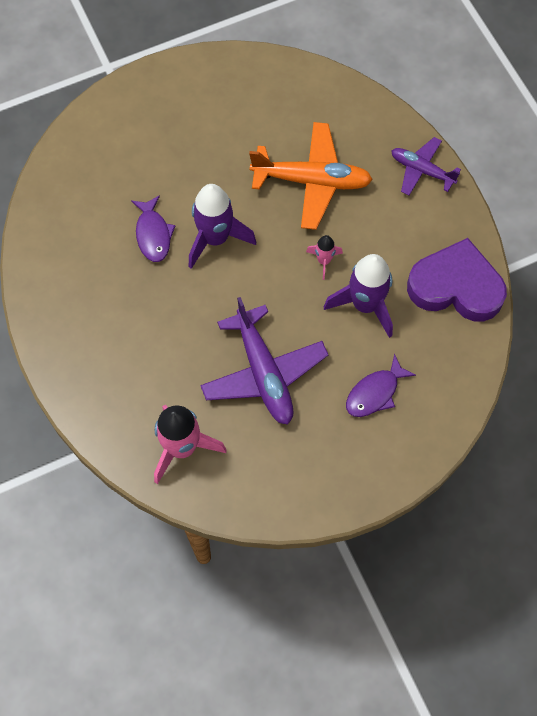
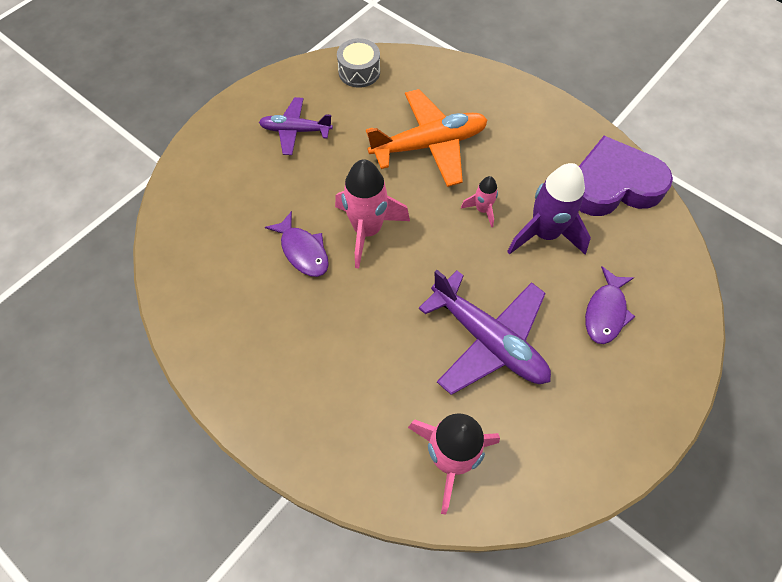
camera: 25 degrees left, 5 degrees down
purple rocket [189,184,256,269] -> pink rocket [335,159,410,269]
purple plane [391,137,461,196] -> purple plane moved to [259,97,333,155]
none -> grey drum [337,38,380,88]

